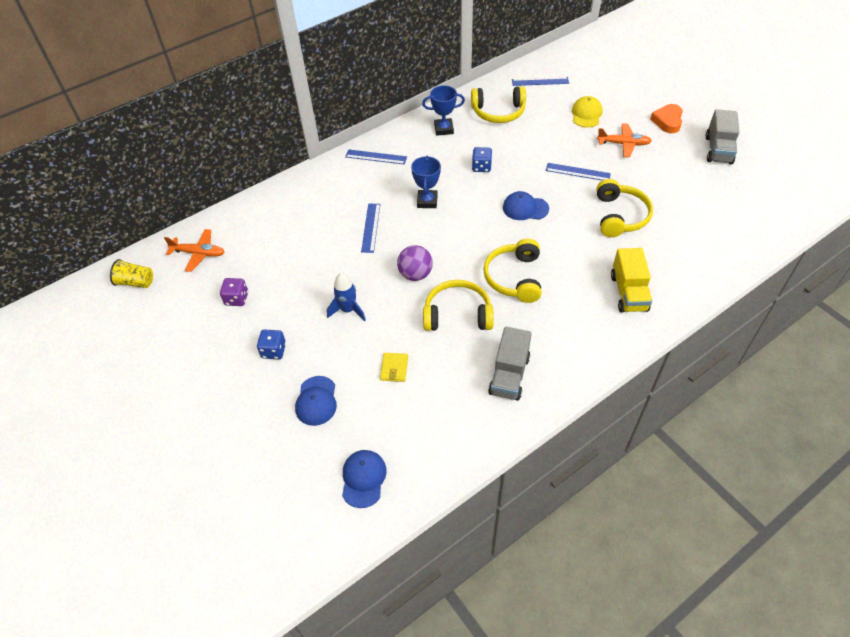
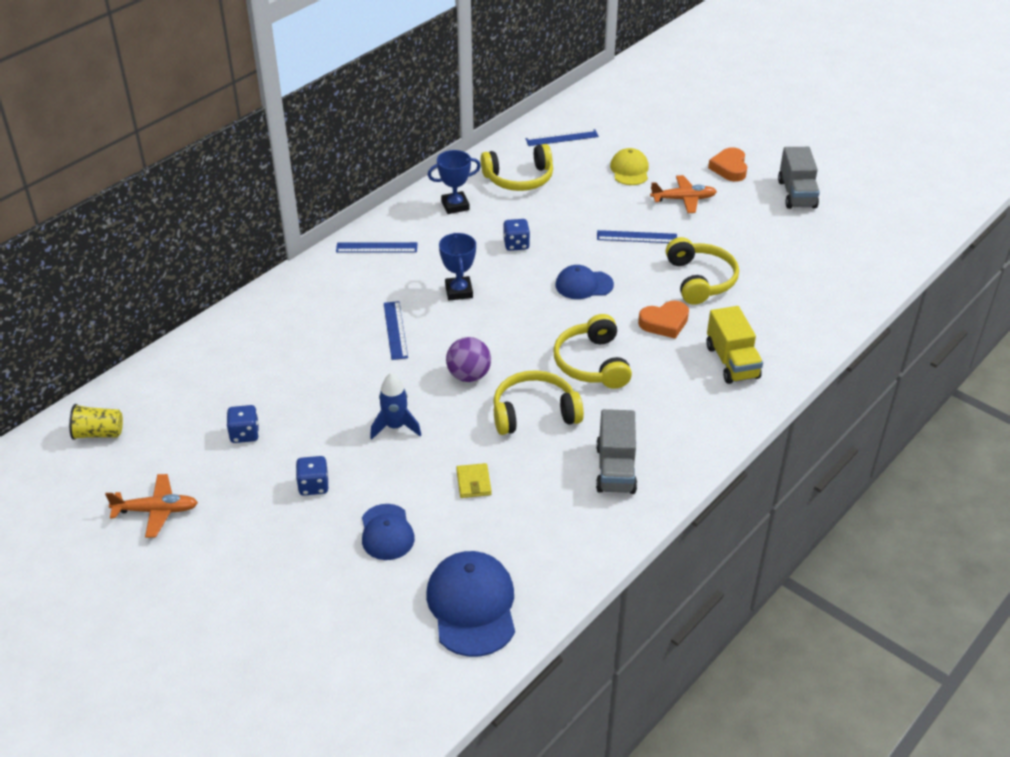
camera: 15 degrees left, 10 degrees down
orange plane [164,229,224,272] -> orange plane moved to [105,474,198,538]
purple dice [220,278,248,306] -> blue dice [227,405,259,443]
blue cap [342,450,387,508] -> blue cap [426,551,515,657], size x1.61
none -> orange heart [638,301,689,339]

